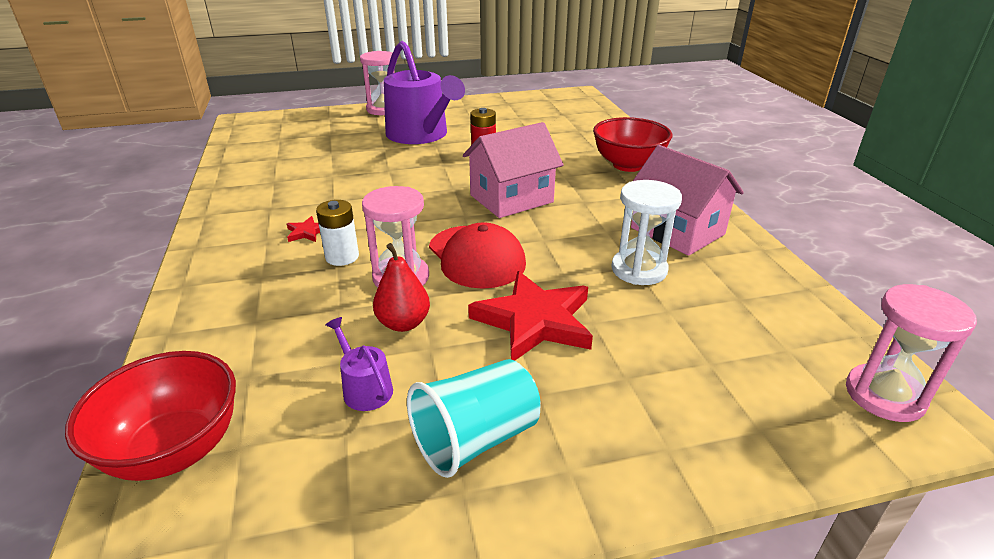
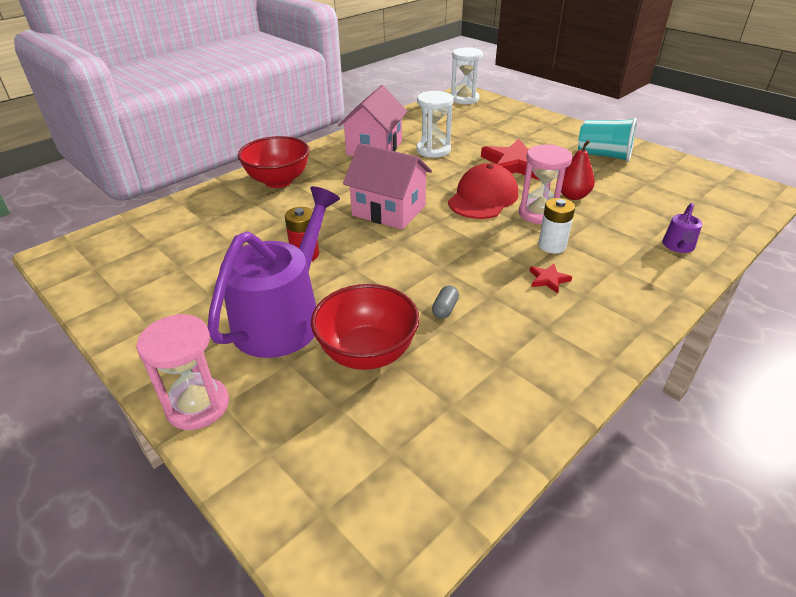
camera: 120 degrees left, 5 degrees up
red bowl [65,351,236,481] -> red bowl moved to [311,284,420,370]
purple watering can [326,317,393,411] -> purple watering can moved to [662,203,702,253]
pink hourglass [846,284,977,422] -> white hourglass [451,47,483,104]
none -> grey capsule [432,285,459,319]

